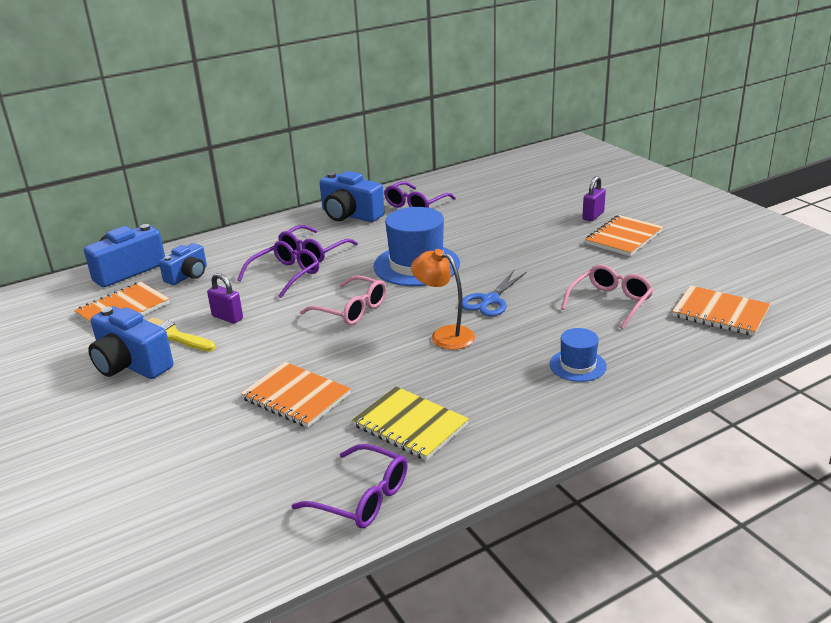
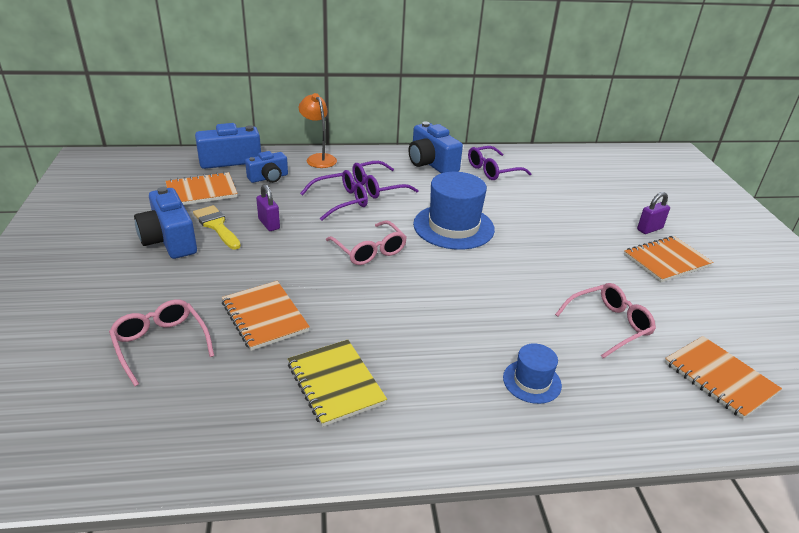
camera: 20 degrees right, 5 degrees up
purple glasses [292,444,408,528] -> none
orange lamp [411,249,475,350] -> orange lamp moved to [299,93,337,168]
blue scissors [462,270,527,316] -> none
none -> pink glasses [109,300,214,386]

